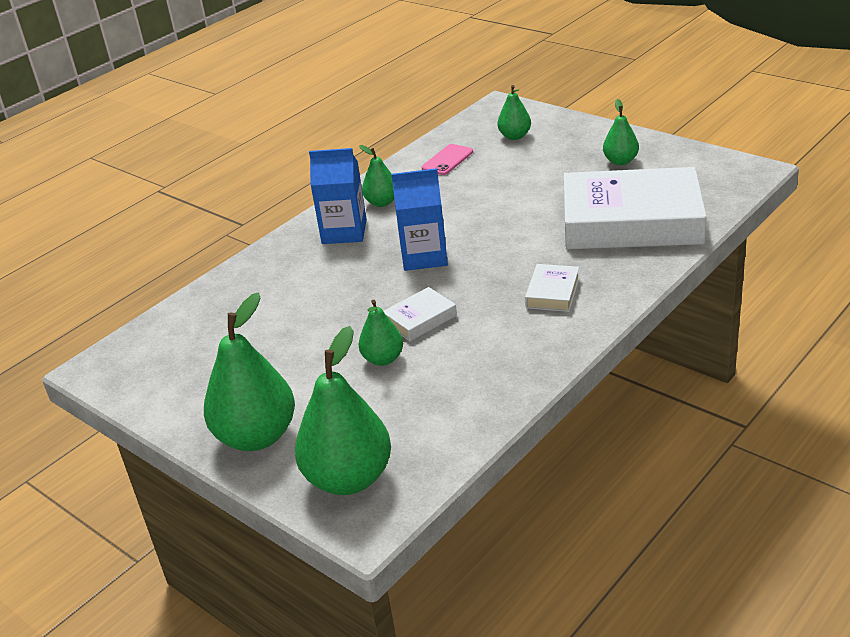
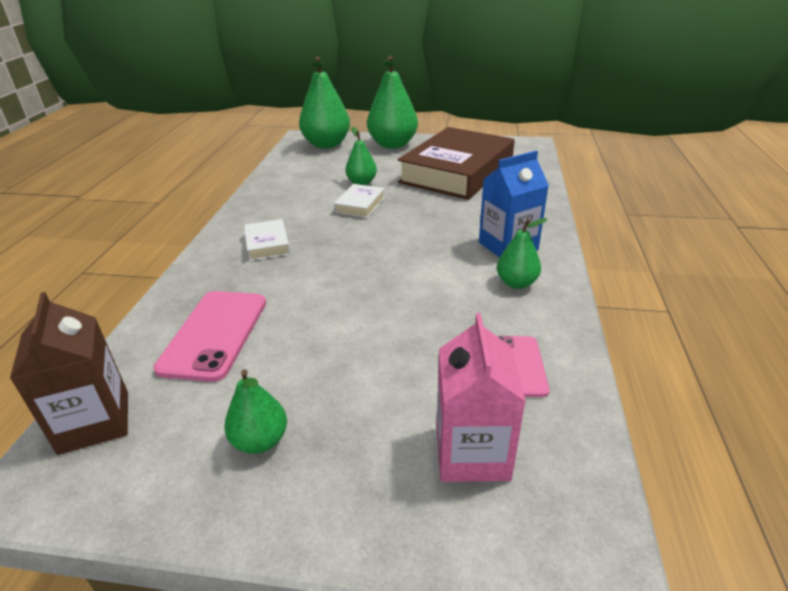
camera: 145 degrees right, 0 degrees up
blue carton [392,168,448,271] -> none
green pear [497,85,531,140] -> pink carton [436,313,526,482]
white book [564,167,707,249] -> pink phone [154,291,266,382]
none -> brown carton [10,292,128,455]
none -> brown book [398,127,515,200]

